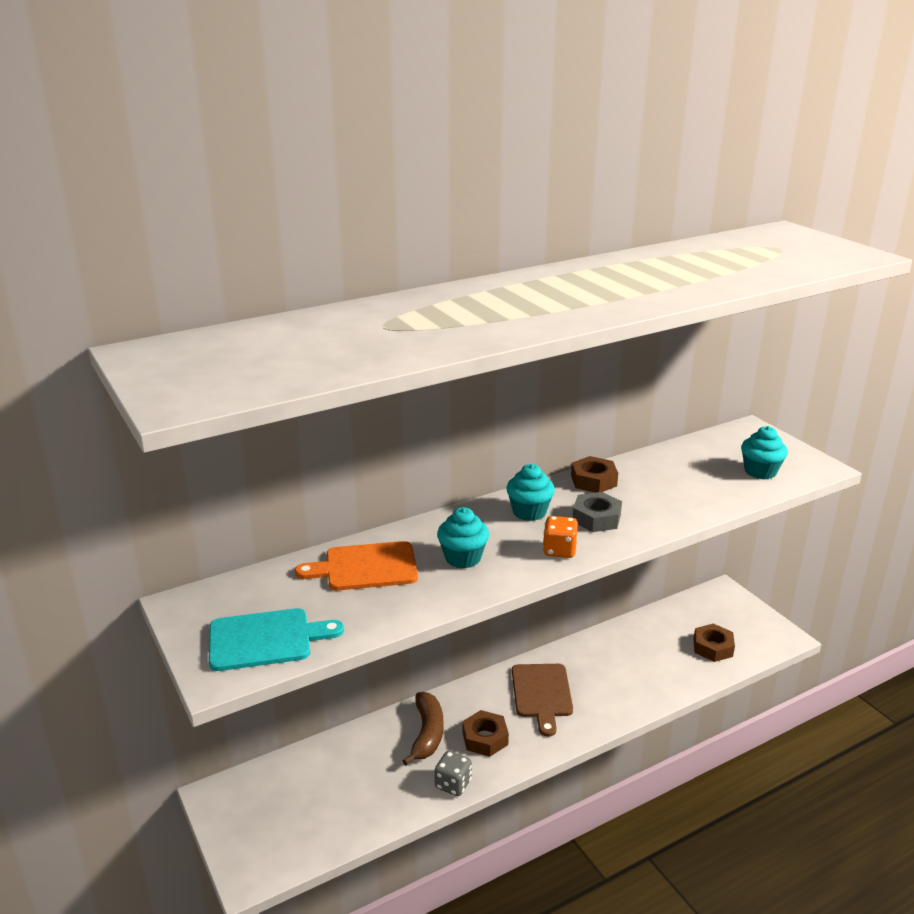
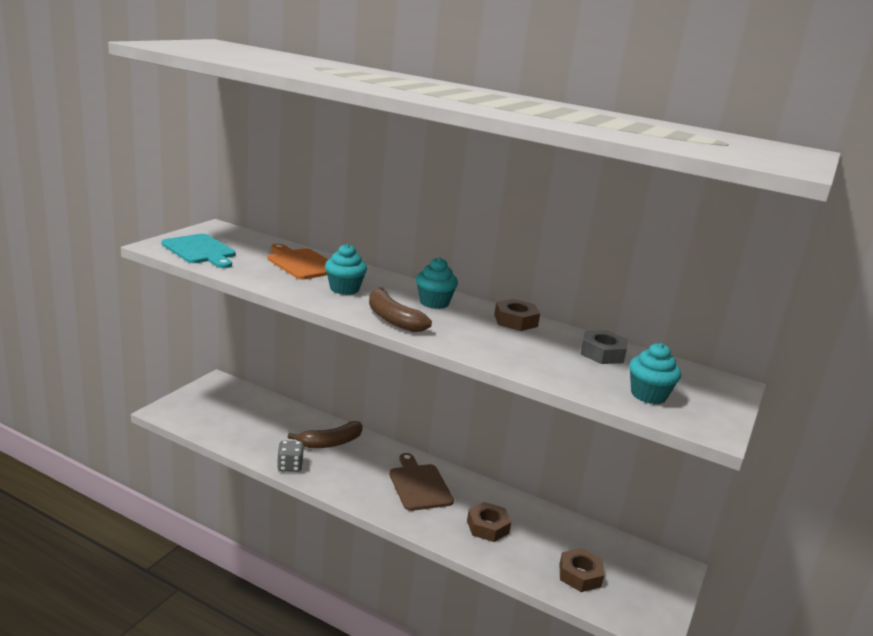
camera: 55 degrees right, 5 degrees down
brown nut [462,710,509,757] -> brown nut moved to [467,502,511,542]
brown cutting board [512,664,573,737] -> brown cutting board turned 105 degrees clockwise [389,453,454,511]
orange dice [543,516,578,558] -> brown banana [369,287,432,332]
grey nut [573,492,622,532] -> grey nut moved to [580,330,627,364]

